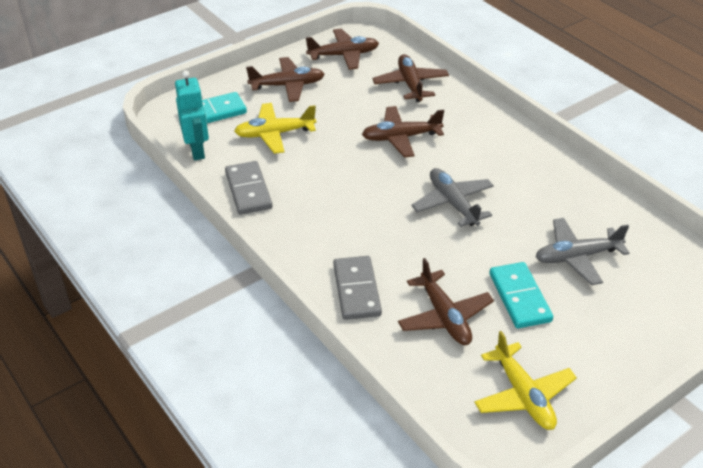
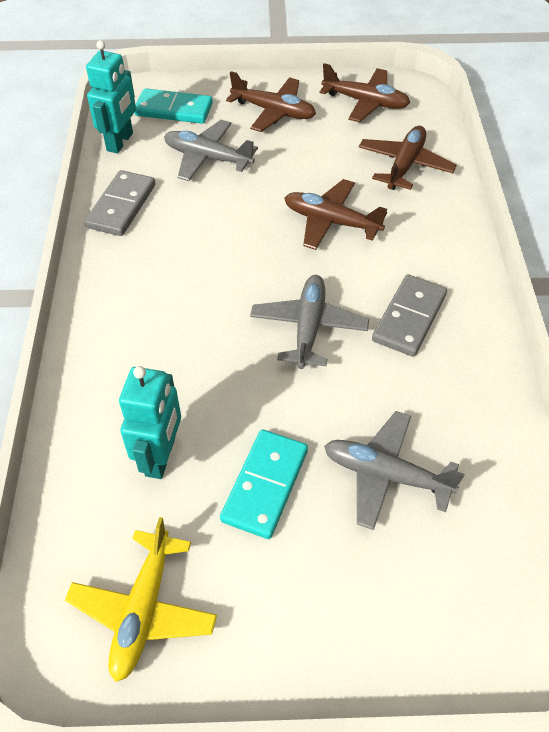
camera: 35 degrees right, 10 degrees up
yellow plane [234,103,316,154] -> grey plane [164,120,258,181]
grey domino [333,256,382,320] -> grey domino moved to [372,274,447,357]
brown plane [398,258,494,345] -> turquoise robot [119,366,181,479]

